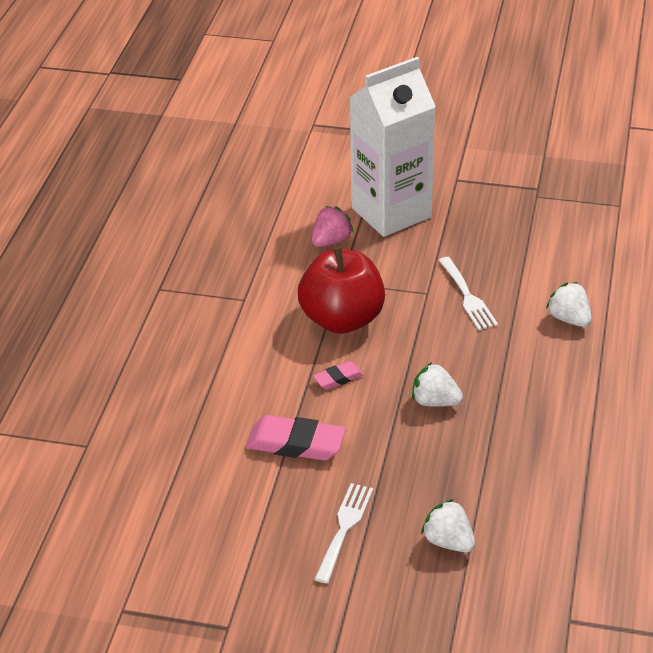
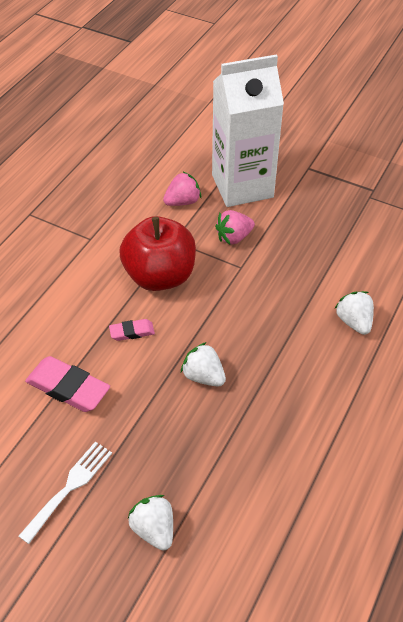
camera: 15 degrees right, 10 degrees up
white fork [439,257,498,330] -> none
none -> pink strawberry [215,210,255,245]

